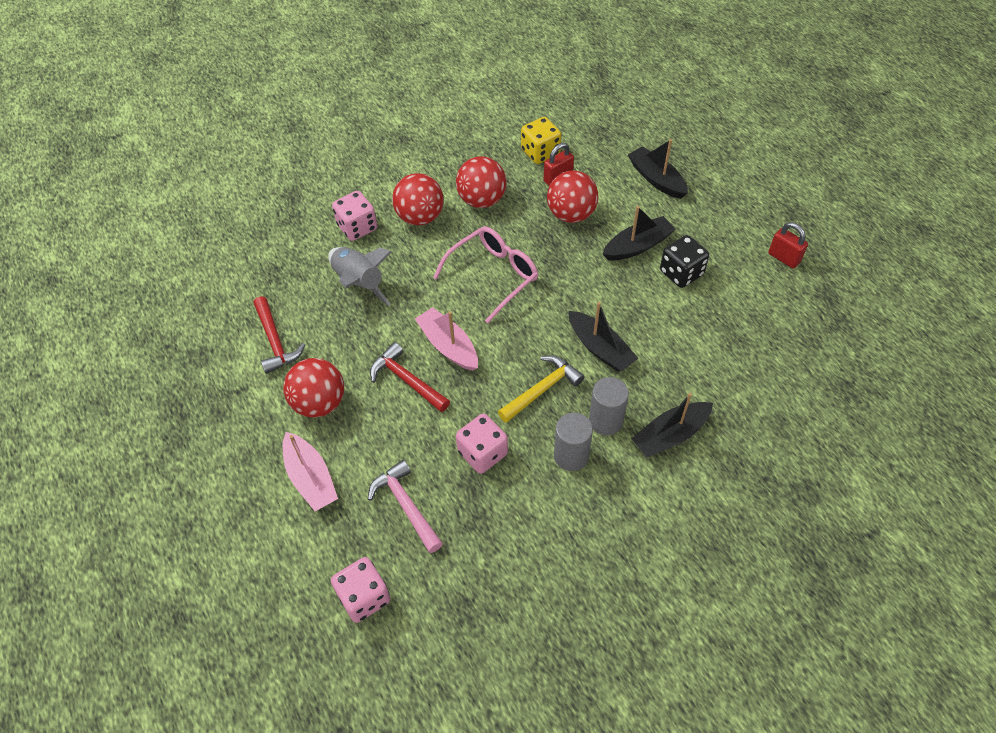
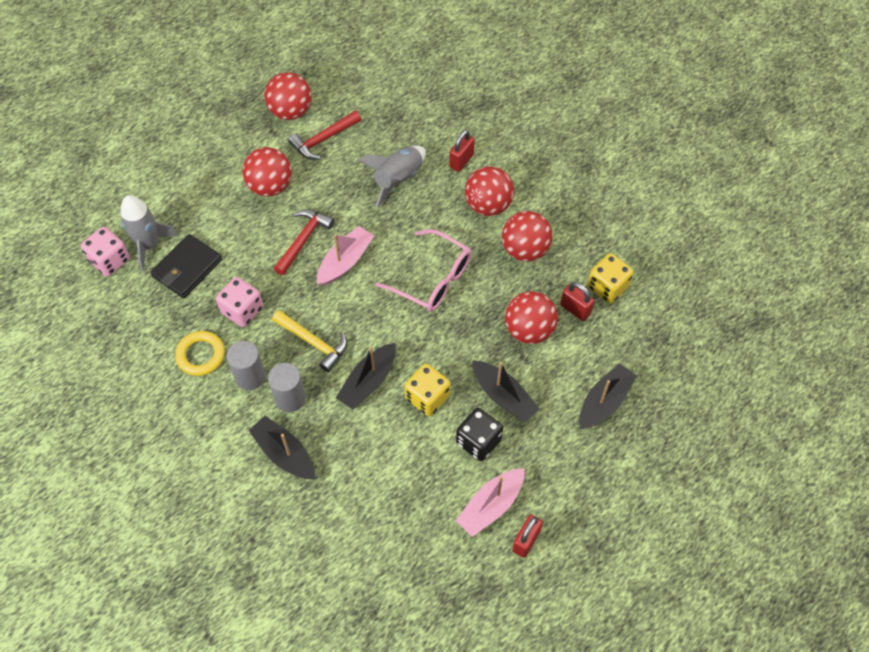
camera: 75 degrees right, 5 degrees up
pink boat [282,432,338,511] -> pink boat moved to [456,468,525,537]
pink dice [332,191,377,241] -> red padlock [449,130,475,172]
pink hammer [368,460,443,553] -> black wallet [150,234,222,298]
none -> grey rocket [120,195,178,271]
none -> yellow ring [175,331,225,376]
none -> red ball [265,72,312,120]
none -> yellow dice [405,364,450,416]

